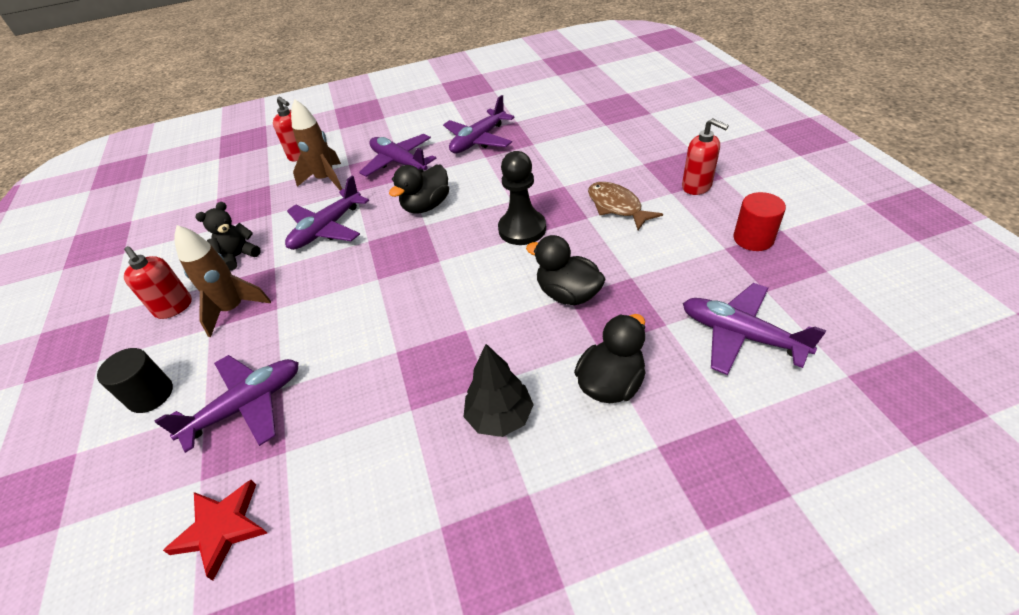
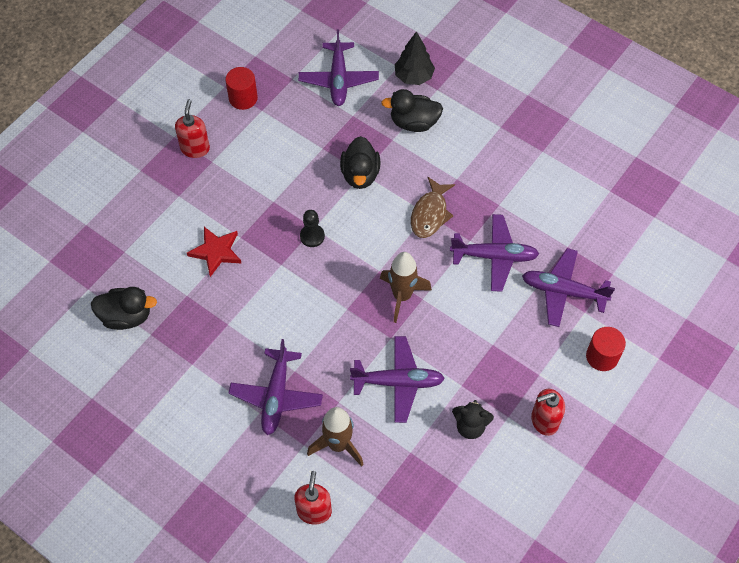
camera: 130 degrees left, 15 degrees up
black cylinder [97,348,173,413] -> red cylinder [586,327,626,371]
red soap dispenser [124,246,192,319] -> red soap dispenser turned 120 degrees counterclockwise [531,389,565,436]
red star [163,480,267,581] -> red star moved to [187,227,241,277]
brown rocket [174,225,271,337] -> brown rocket moved to [380,252,432,323]
black duck [389,164,449,214] -> black duck moved to [91,287,157,330]
purple plane [443,95,515,153] -> purple plane moved to [450,214,539,292]
black tree [464,344,534,437] -> black tree moved to [395,31,435,85]
black pawn [498,151,546,245] -> black pawn [300,210,325,247], size x0.60
brown fish [588,182,663,230] -> brown fish moved to [411,177,455,238]

